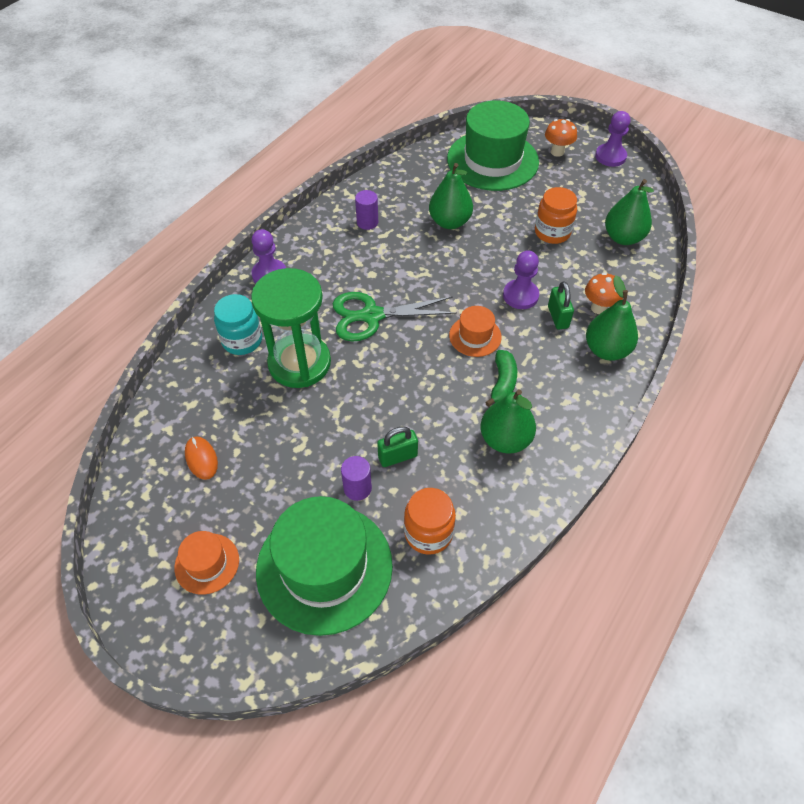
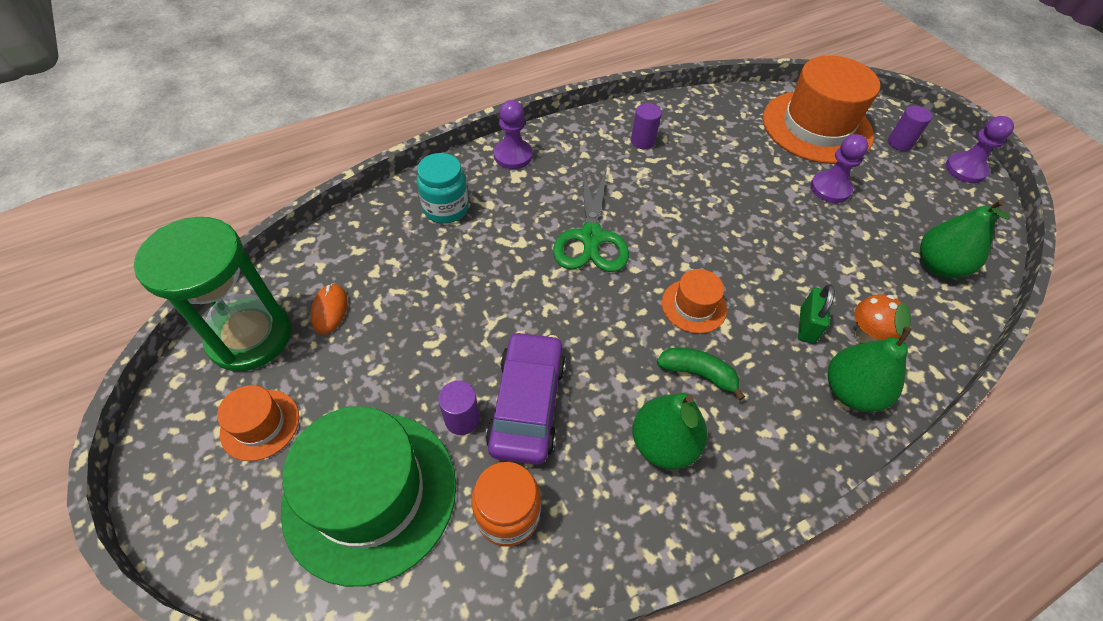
camera: 25 degrees right, 0 degrees up
green hourglass [251,268,331,388] -> green hourglass moved to [134,217,291,371]
green scissors [333,292,457,341] -> green scissors turned 105 degrees counterclockwise [553,168,629,272]
green padlock [377,426,418,467] -> purple car [486,331,566,465]
green pear [429,163,473,229] -> none
green hat [447,101,539,191] -> orange hat [763,56,880,164]
green banana [485,350,517,407] -> green banana turned 105 degrees counterclockwise [657,347,745,401]
purple pawn [503,250,539,309] -> purple pawn moved to [810,134,868,203]
orange jar [535,187,577,244] -> none
orange mushroom [545,119,577,157] -> purple cylinder [888,106,932,151]

